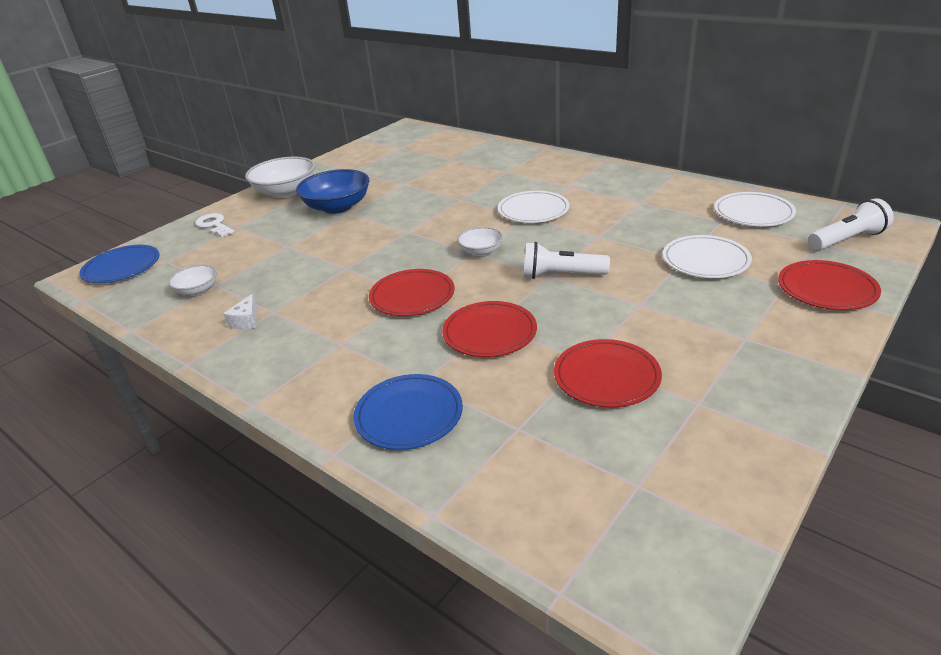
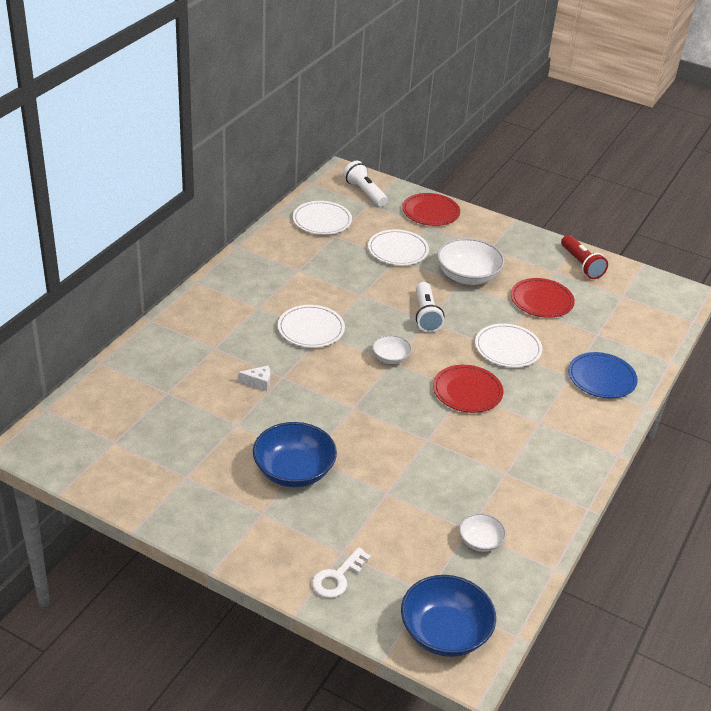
camera: 105 degrees left, 5 degrees up
blue plate [80,245,159,283] -> blue bowl [401,575,496,657]
white cheese [223,294,257,329] -> white cheese moved to [238,365,270,391]
white bowl [245,157,315,198] -> white bowl moved to [437,238,505,285]
red plate [442,301,537,357] -> white plate [475,324,542,367]
none -> red flashlight [561,235,608,279]

